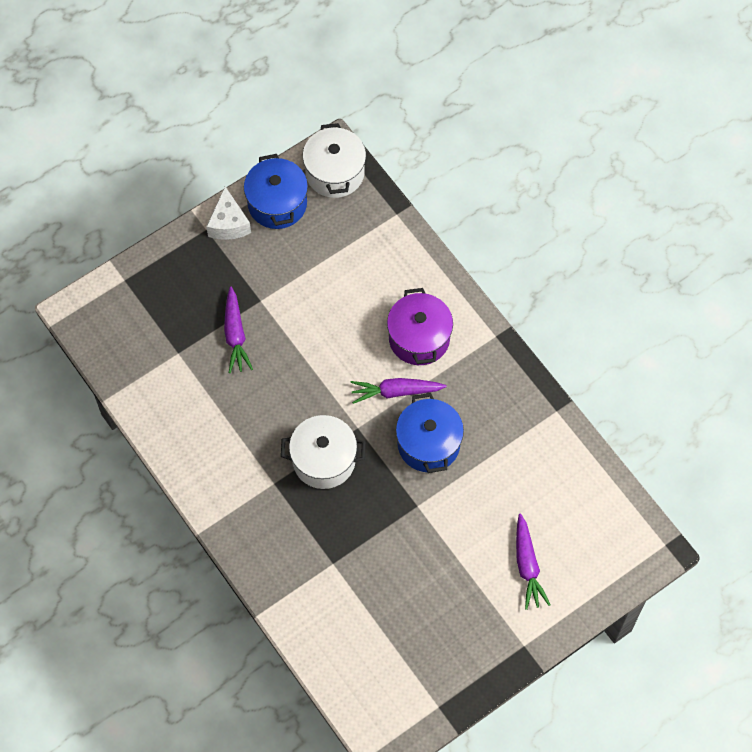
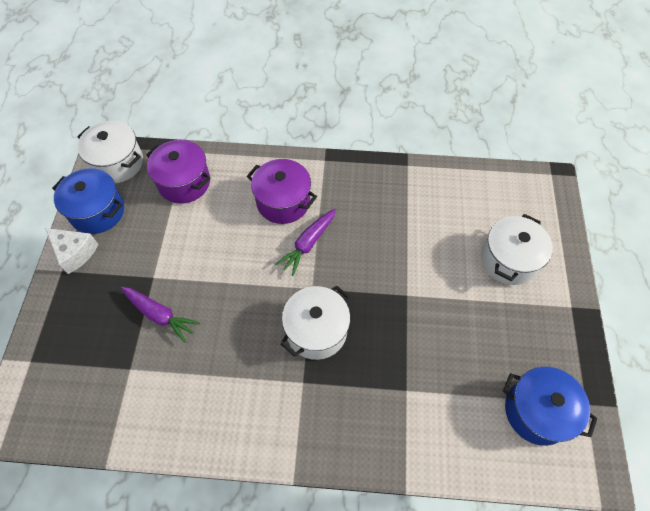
camera: 50 degrees left, 5 degrees down
blue pot [396,393,464,473] -> blue pot moved to [503,367,597,446]
purple carrot [516,514,550,610] -> white pot [481,214,553,285]
none -> purple pot [146,140,211,204]

